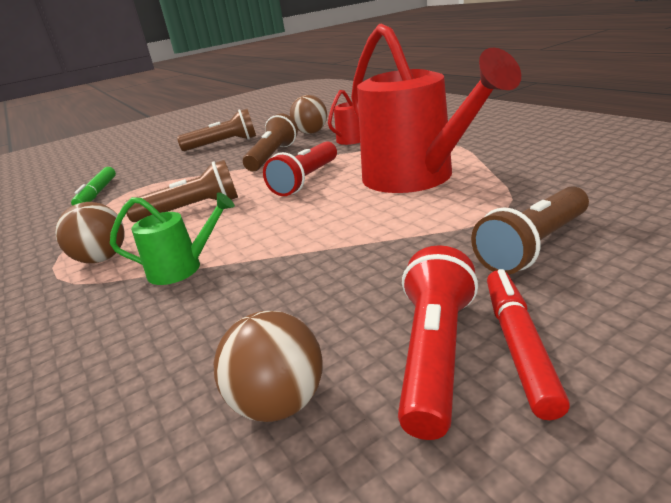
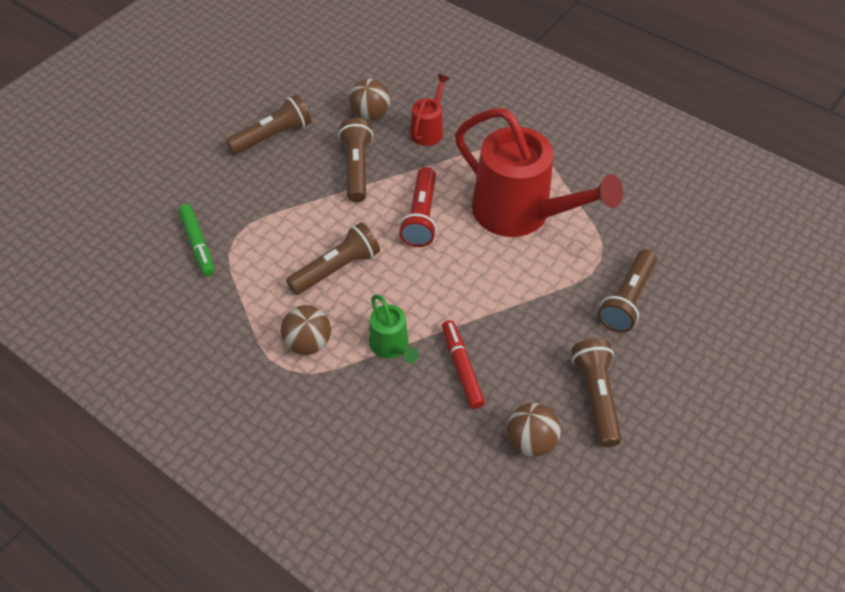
camera: 25 degrees left, 25 degrees up
green watering can [110,192,235,285] -> green watering can turned 90 degrees clockwise [369,295,419,363]
red flashlight [398,245,478,440] -> brown flashlight [572,338,622,447]
red marker [487,269,570,420] -> red marker moved to [442,320,485,409]

